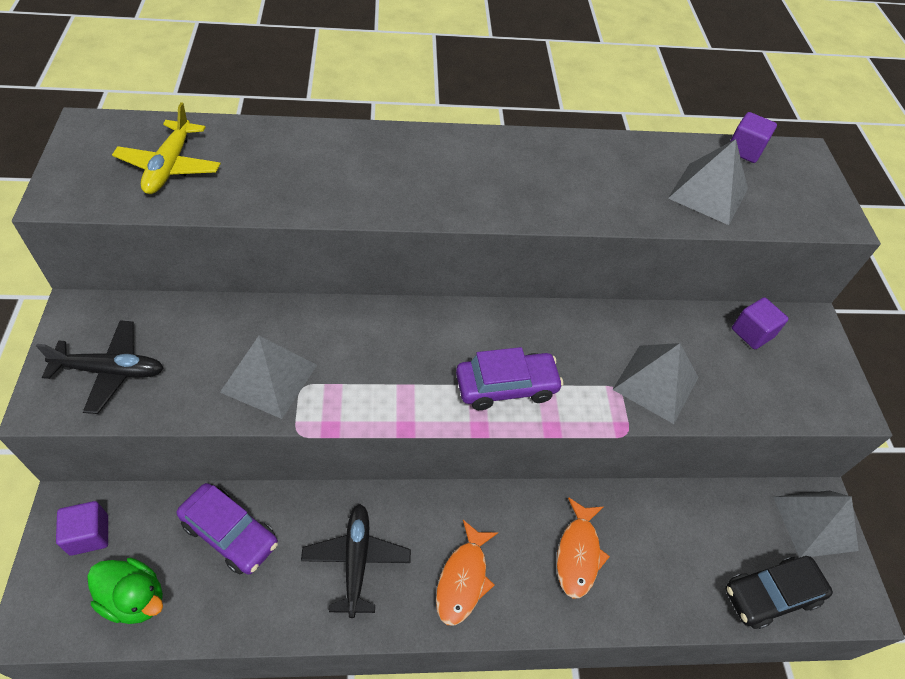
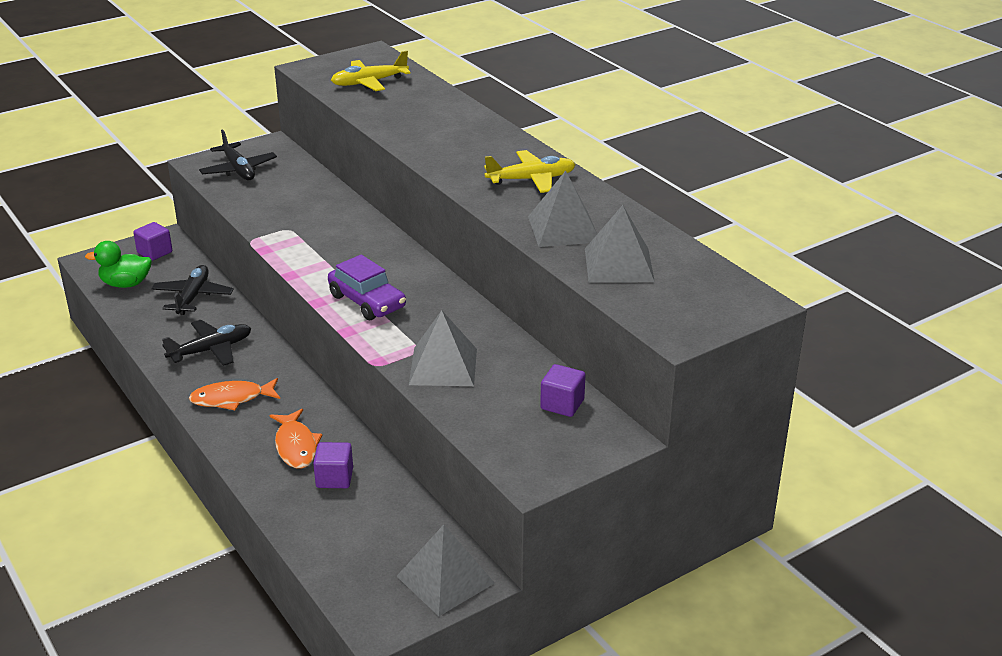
camera: 65 degrees right, 20 degrees down
green duck [87,558,163,624] -> green duck turned 90 degrees clockwise [85,241,152,288]
purple car [177,483,278,575] -> black plane [151,265,234,315]
grey pyramid [220,336,317,419] -> grey pyramid moved to [528,171,597,247]
orange fish [557,497,610,598] -> orange fish turned 90 degrees counterclockwise [270,409,322,468]
black car [725,556,833,629] -> none
purple cube [730,112,777,163] -> purple cube moved to [313,442,353,488]
none -> yellow plane [484,150,576,193]

